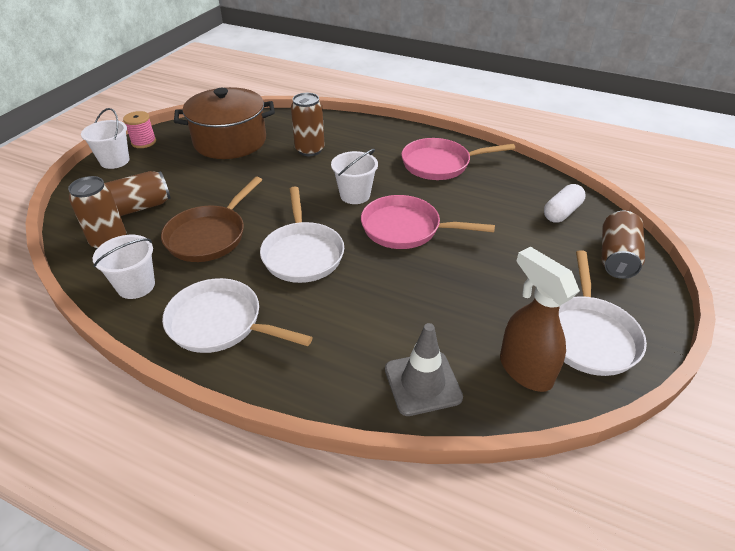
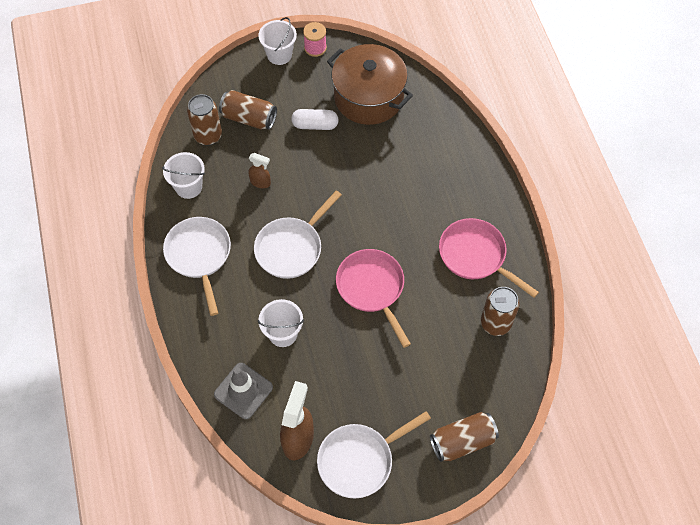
camera: 50 degrees right, 20 degrees up
brown pan [161,177,262,262] -> brown spray bottle [248,153,271,188]
brown can [291,93,325,156] -> brown can moved to [481,287,519,336]
white bucket [331,149,378,204] -> white bucket moved to [258,299,304,347]
white capsule [544,184,586,222] -> white capsule moved to [291,109,339,130]

